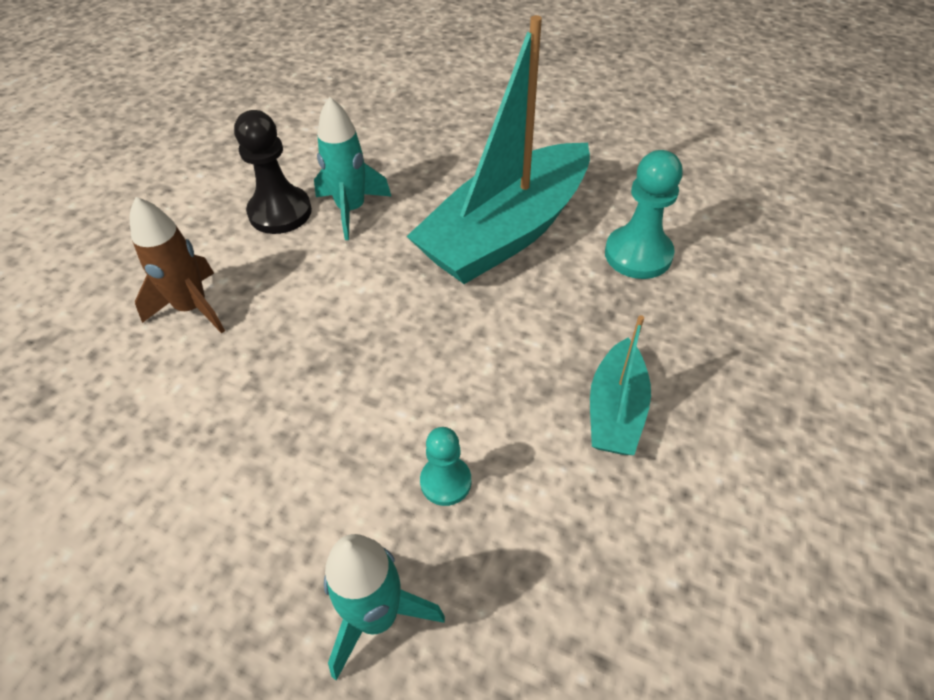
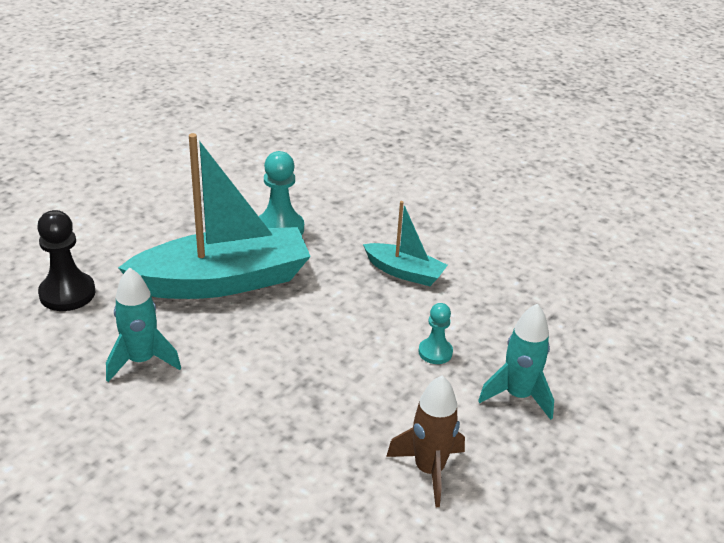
camera: 80 degrees left, 15 degrees down
brown rocket [130,197,225,333] -> brown rocket moved to [386,375,465,507]
black pawn [234,110,312,234] -> black pawn moved to [37,210,95,311]
turquoise boat [406,15,590,284] -> turquoise boat turned 75 degrees counterclockwise [118,133,311,299]

